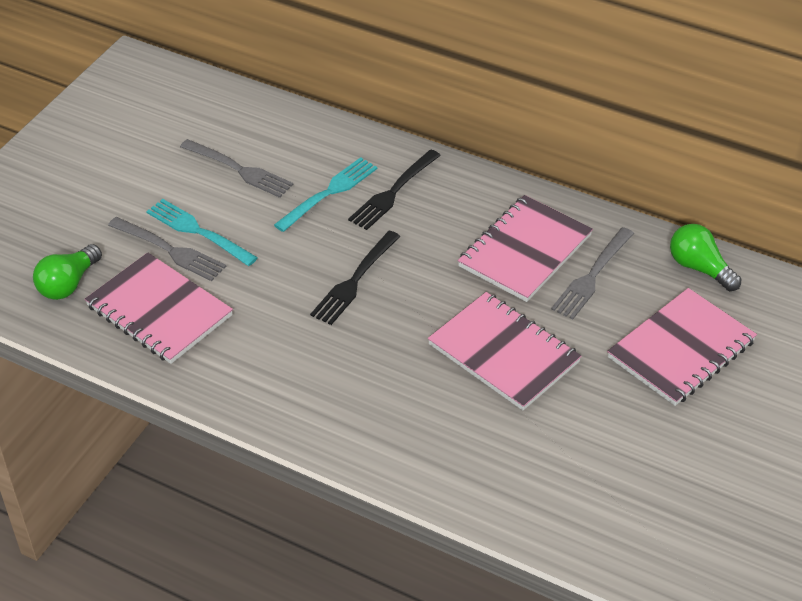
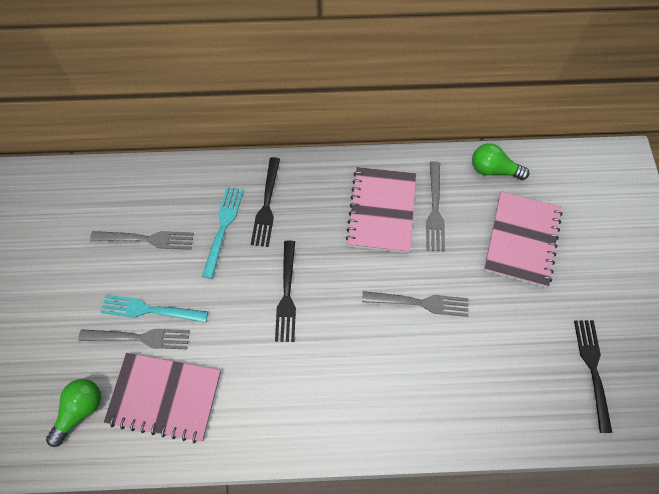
camera: 30 degrees left, 20 degrees up
green light bulb [33,244,102,300] -> green light bulb turned 150 degrees counterclockwise [46,379,101,447]
pink notebook [428,292,582,410] -> grey fork [362,291,469,317]
none -> black fork [574,320,612,433]

